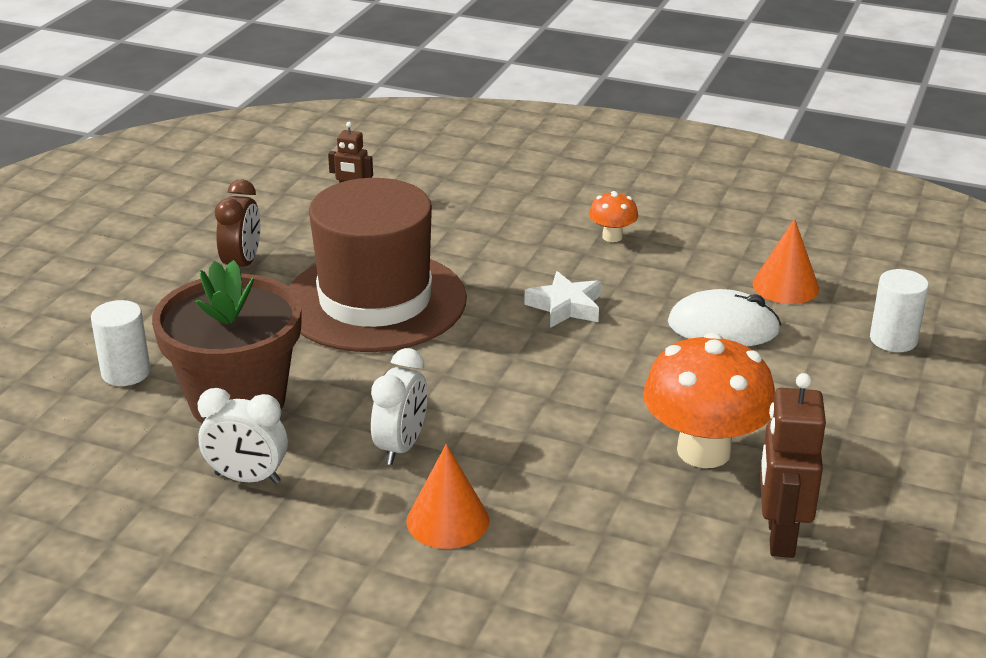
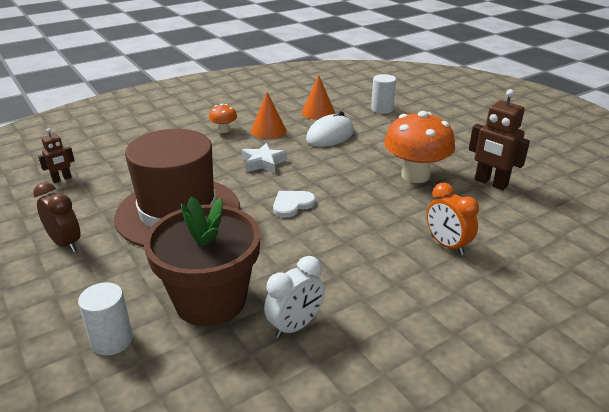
camera: 55 degrees left, 0 degrees up
white clock [371,348,427,465] -> none
orange cone [406,444,489,549] -> orange cone moved to [251,92,286,139]
none -> white heart [273,191,316,218]
none -> orange clock [426,183,479,255]

